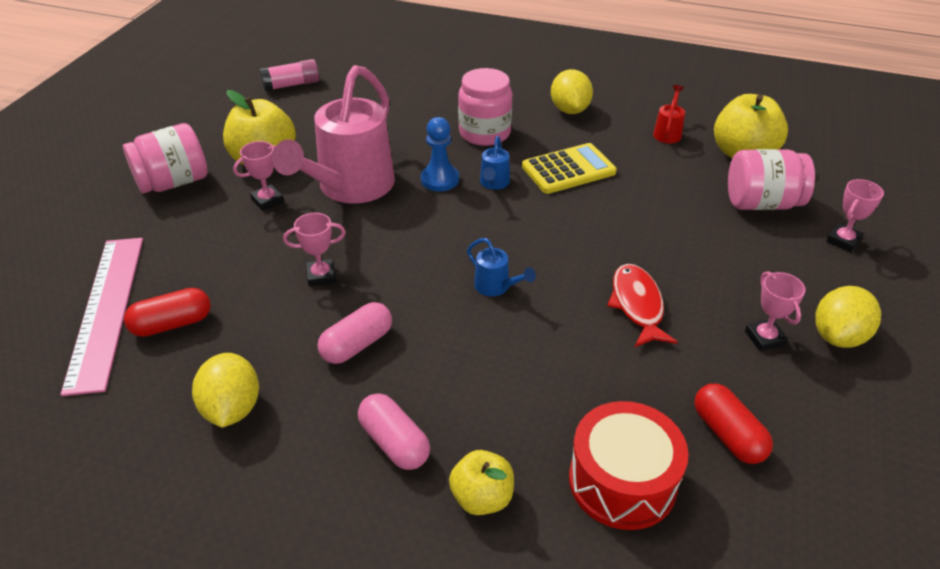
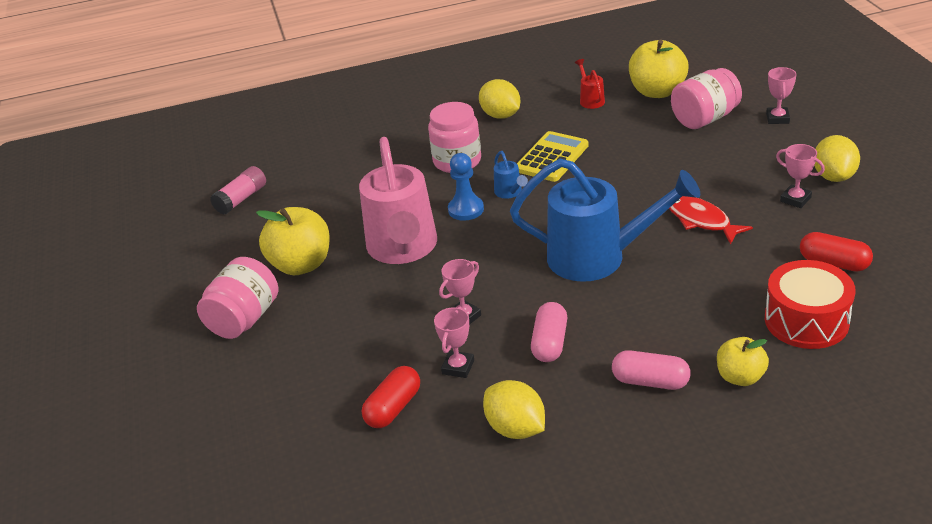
camera: 30 degrees left, 5 degrees down
pink ruler [61,238,143,396] -> none
pink trophy [233,141,284,211] -> pink trophy moved to [434,306,474,378]
blue watering can [467,238,536,296] -> blue watering can [510,159,700,282], size x2.47

